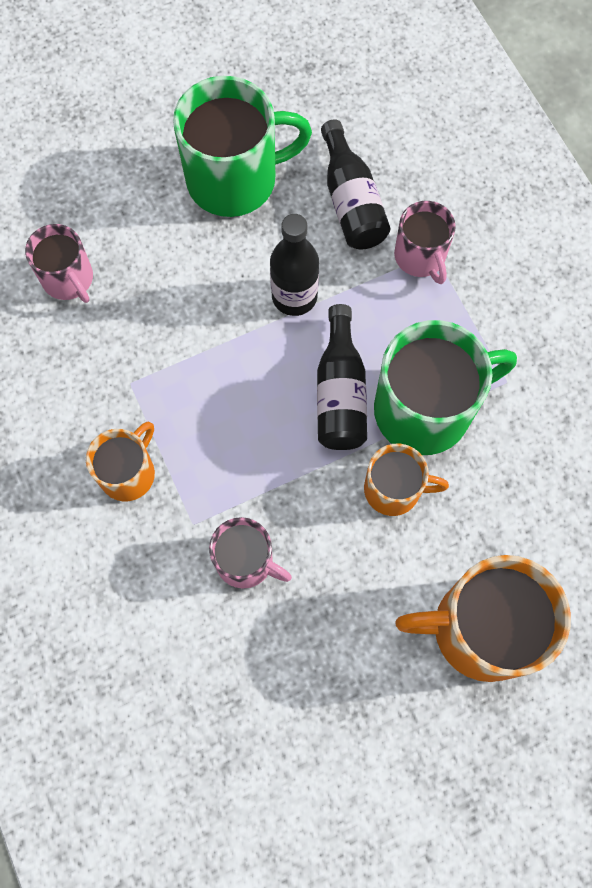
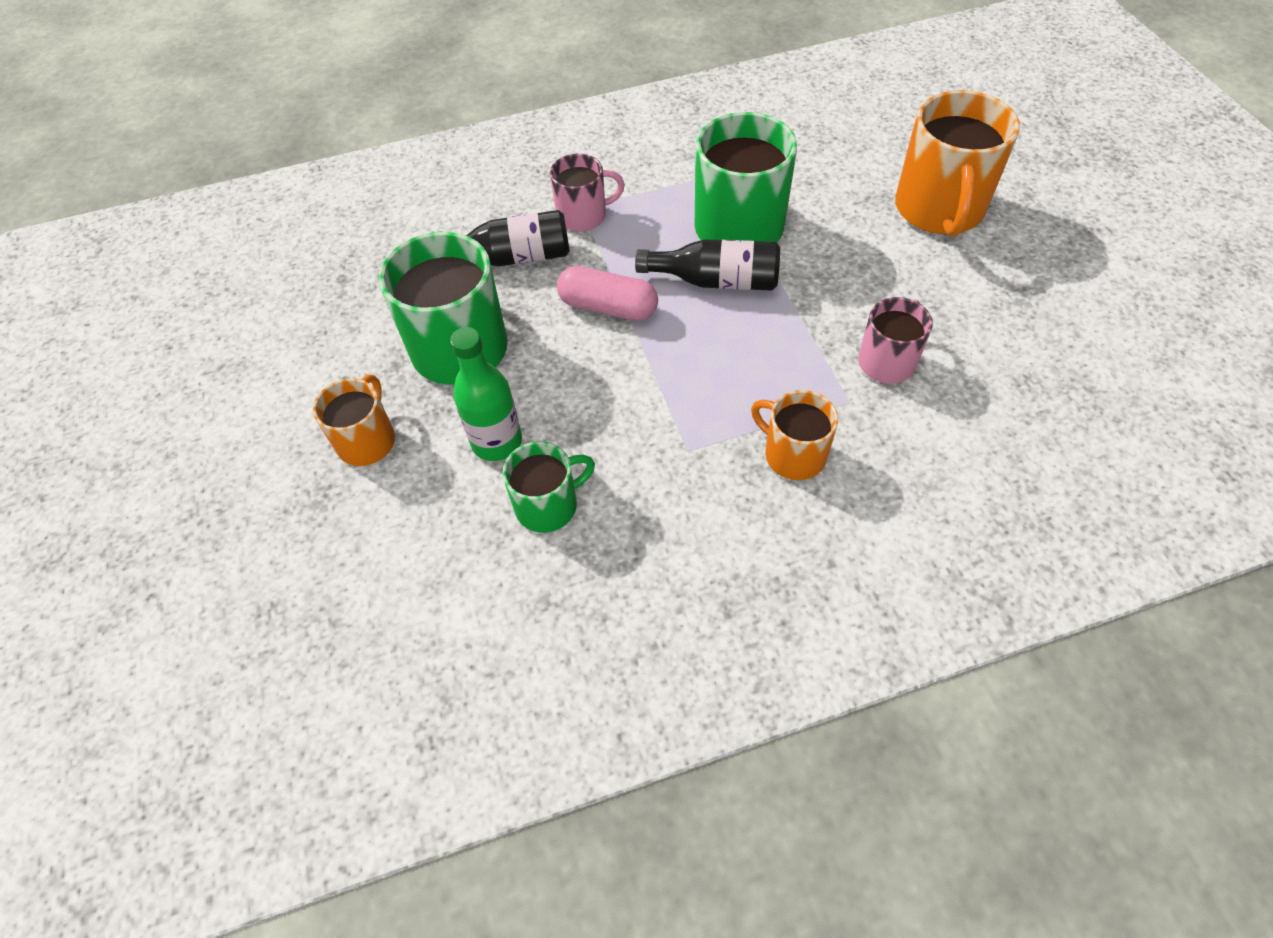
camera: 80 degrees left, 15 degrees down
pink mug [25,224,93,303] -> green mug [502,441,595,533]
black bottle [270,214,319,316] -> pink capsule [557,266,658,321]
orange mug [364,444,449,516] -> orange mug moved to [313,375,395,466]
none -> green bottle [450,327,522,461]

